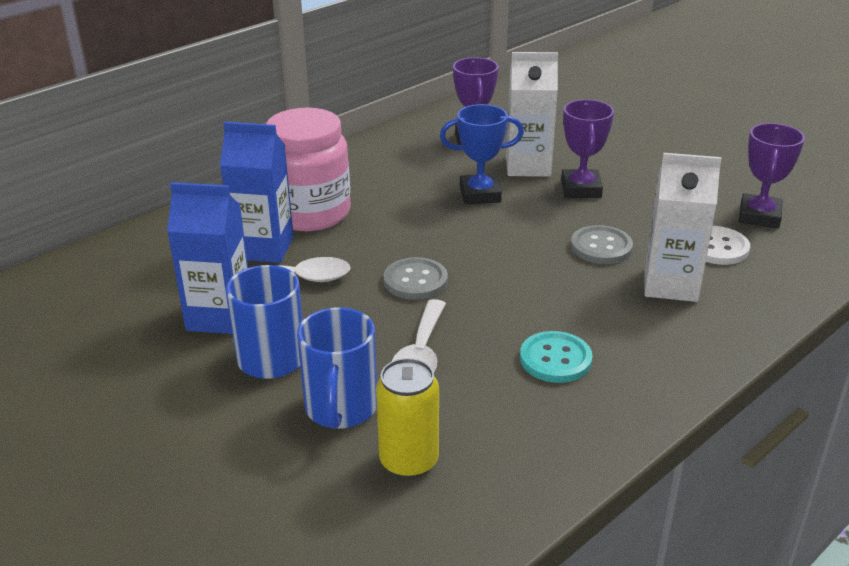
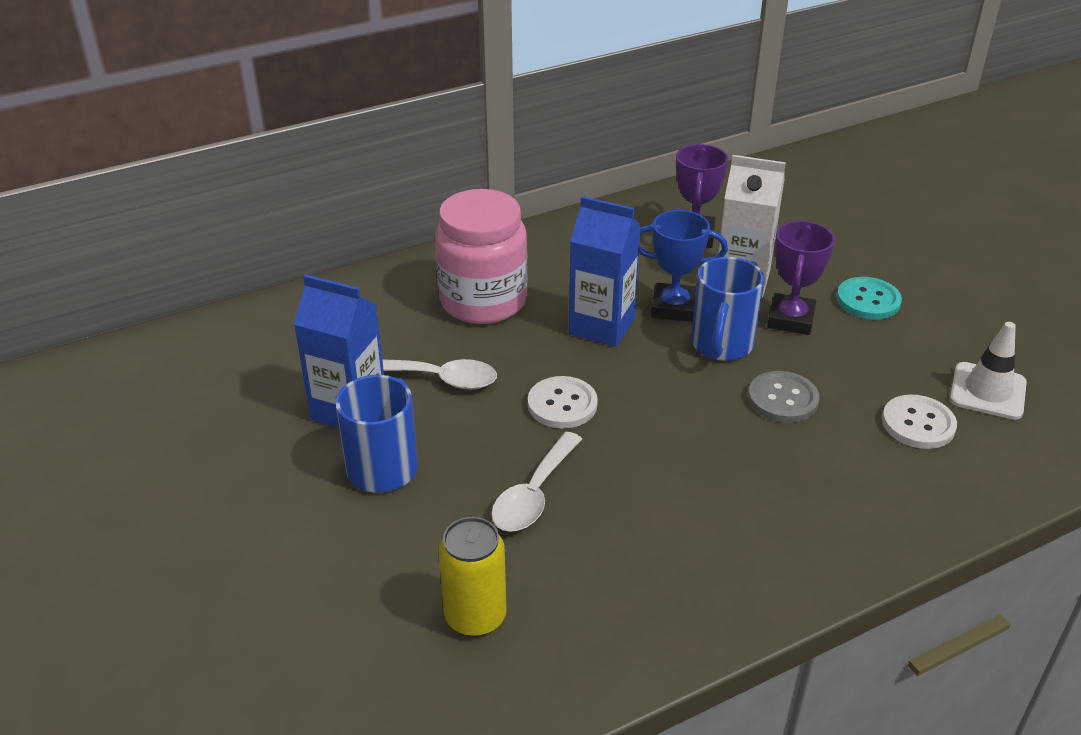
camera: 15 degrees right, 5 degrees up
blue carton [220,122,294,263] -> blue carton moved to [569,196,641,347]
blue mug [297,307,377,429] -> blue mug moved to [691,257,764,361]
grey button [384,257,448,300] -> white button [528,376,598,429]
turquoise button [520,331,593,383] -> turquoise button moved to [837,277,902,320]
white carton [644,153,722,302] -> none
purple trophy [739,123,805,228] -> white traffic cone [950,322,1027,420]

